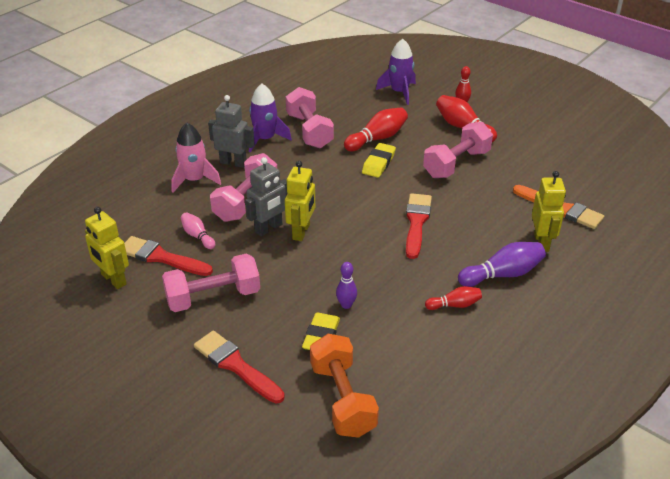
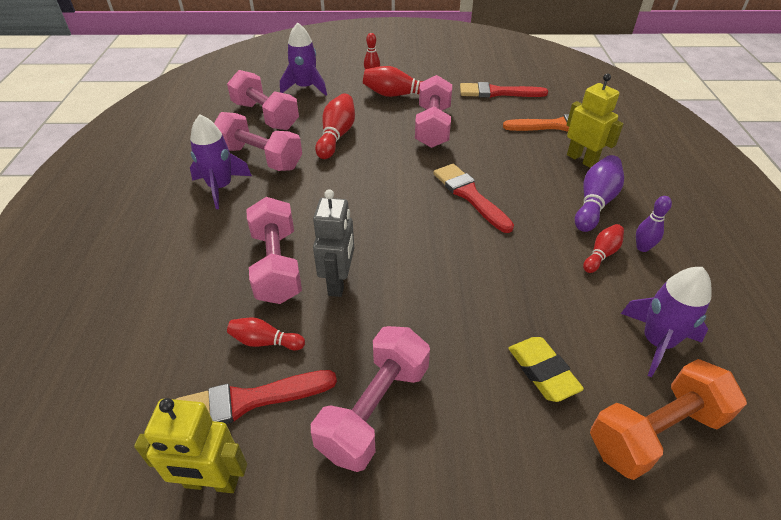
camera: 40 degrees left, 5 degrees up
pink rocket [171,123,221,193] -> none
pink bowling pin [181,212,215,249] -> red bowling pin [227,317,305,350]
red brush [194,330,285,404] -> red brush moved to [460,82,548,98]
grey robot [208,95,255,168] -> none
yellow robot [285,161,315,241] -> none
orange dumbbell [310,334,379,438] -> orange dumbbell turned 60 degrees counterclockwise [590,359,747,480]
purple bowling pin [336,262,357,309] -> purple bowling pin moved to [636,196,672,252]
yellow eraser [362,143,396,178] -> none
none -> pink dumbbell [227,70,299,130]
none -> purple rocket [621,267,711,377]

